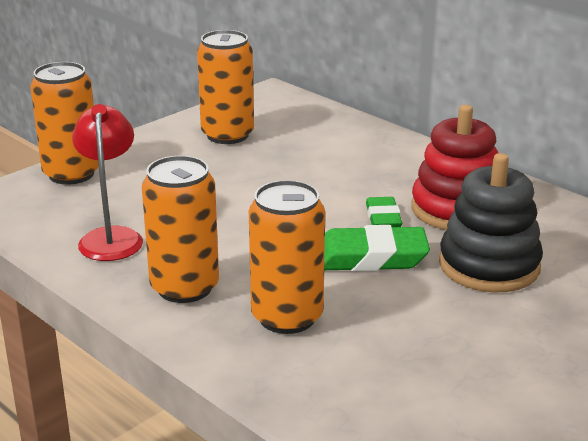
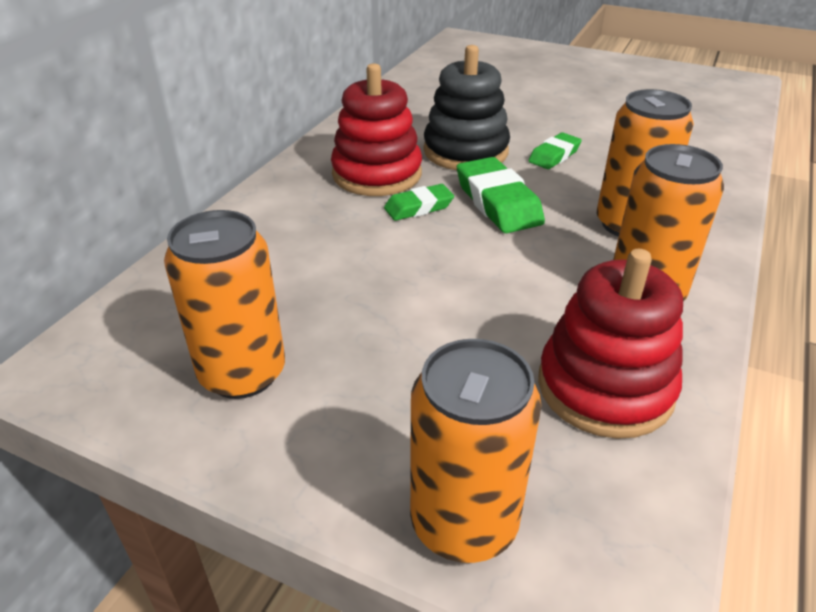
camera: 110 degrees left, 10 degrees up
red lamp [72,104,143,261] -> red stacking toy [538,249,683,439]
none -> green eraser [528,132,582,169]

